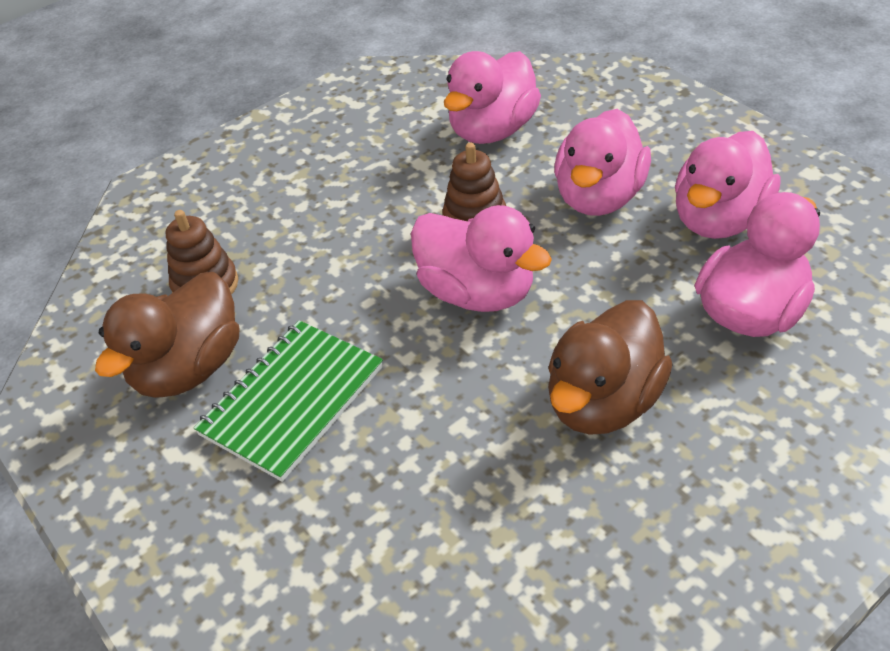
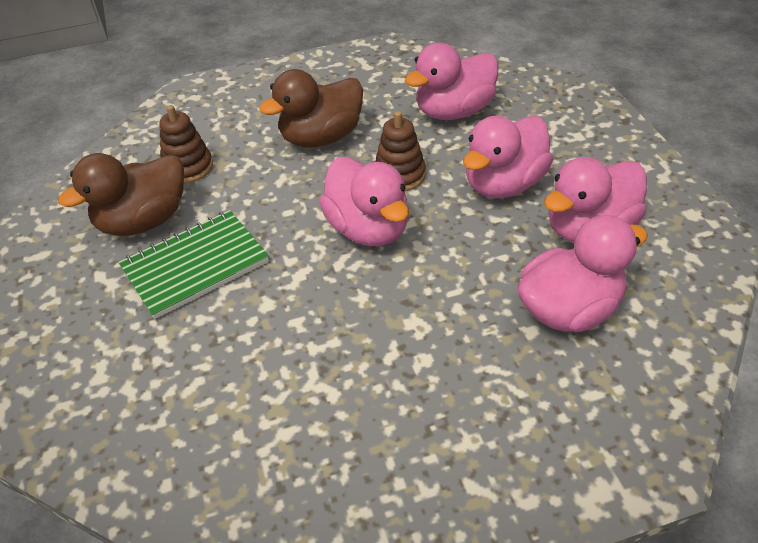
camera: 20 degrees right, 0 degrees up
brown duck [548,300,673,435] -> brown duck moved to [259,69,363,148]

